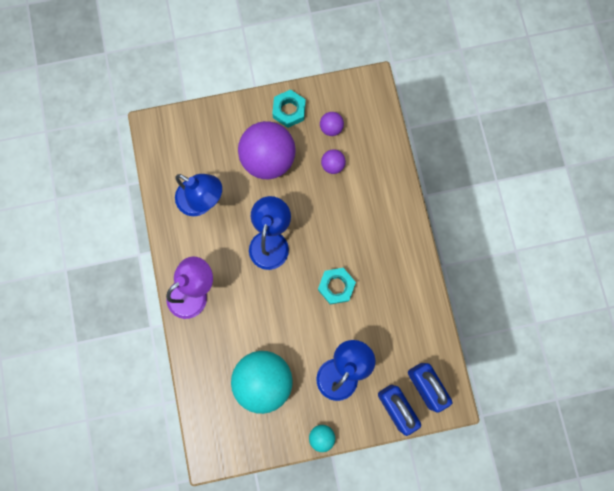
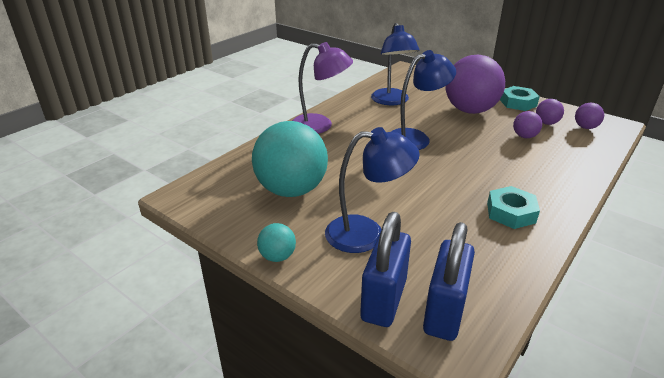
camera: 50 degrees right, 45 degrees down
turquoise nut [318,268,356,305] -> turquoise nut moved to [487,186,540,229]
none -> purple ball [575,103,604,129]

